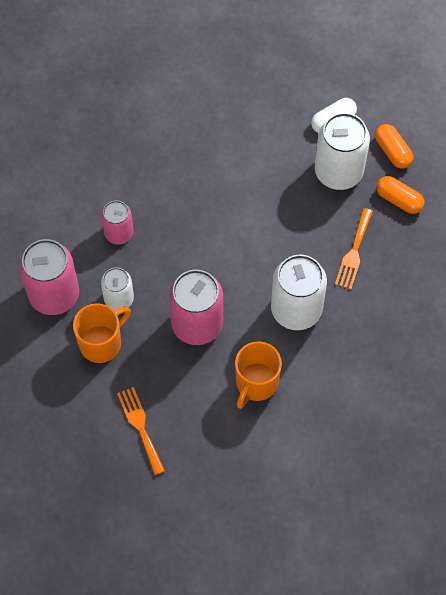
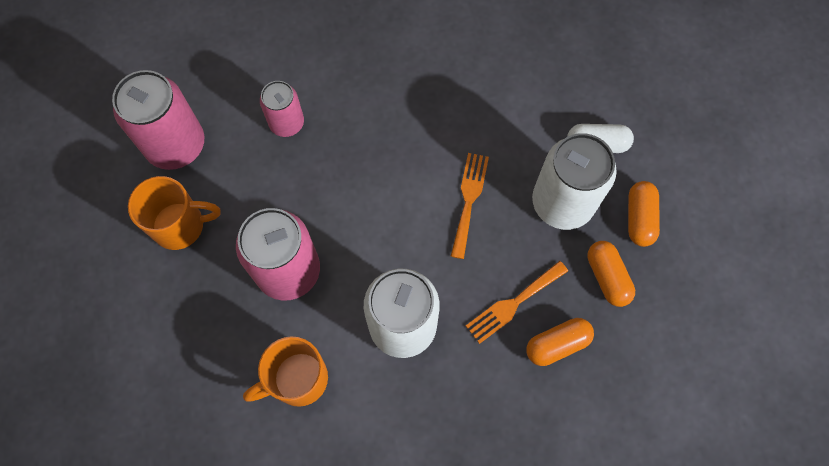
camera: 35 degrees right, 5 degrees up
white can [101,267,134,311] -> none
orange fork [117,387,165,475] -> orange fork moved to [451,153,489,259]
none -> orange capsule [526,318,594,366]

